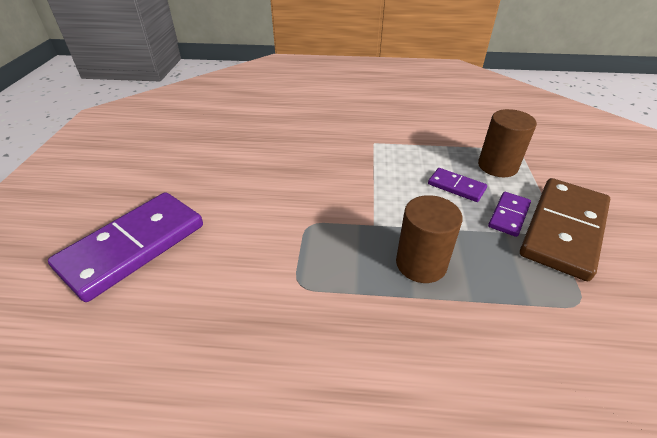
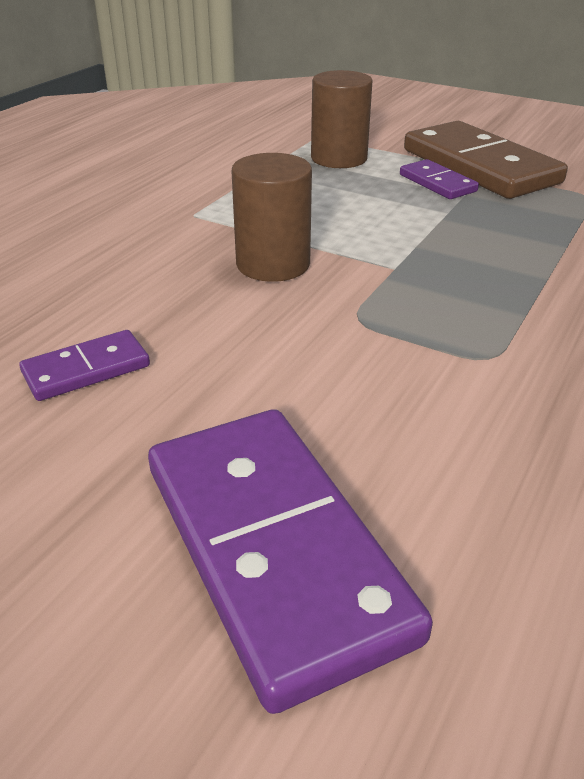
camera: 65 degrees left, 5 degrees down
brown cylinder [396,195,463,283] -> brown cylinder moved to [231,153,312,282]
purple domino [428,168,487,202] -> purple domino moved to [19,330,150,401]

